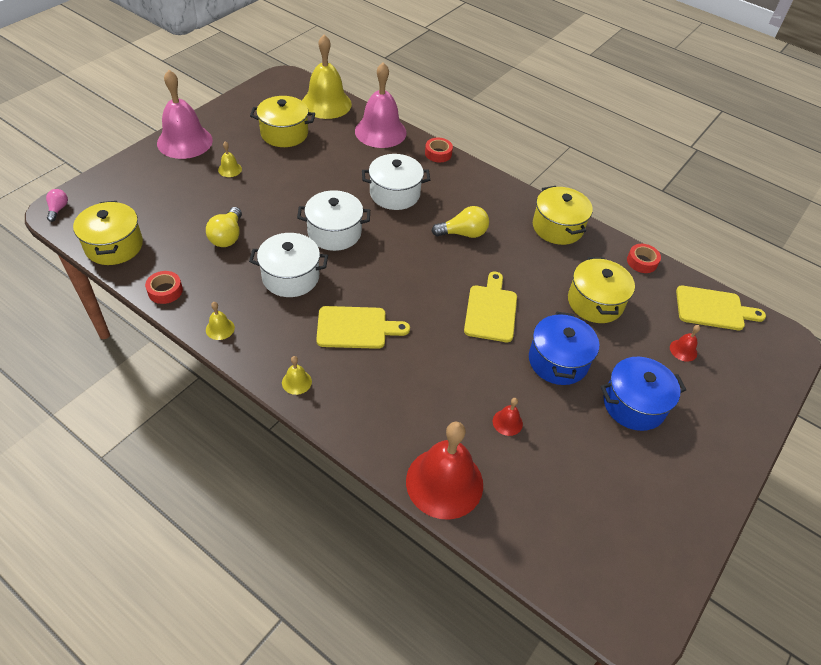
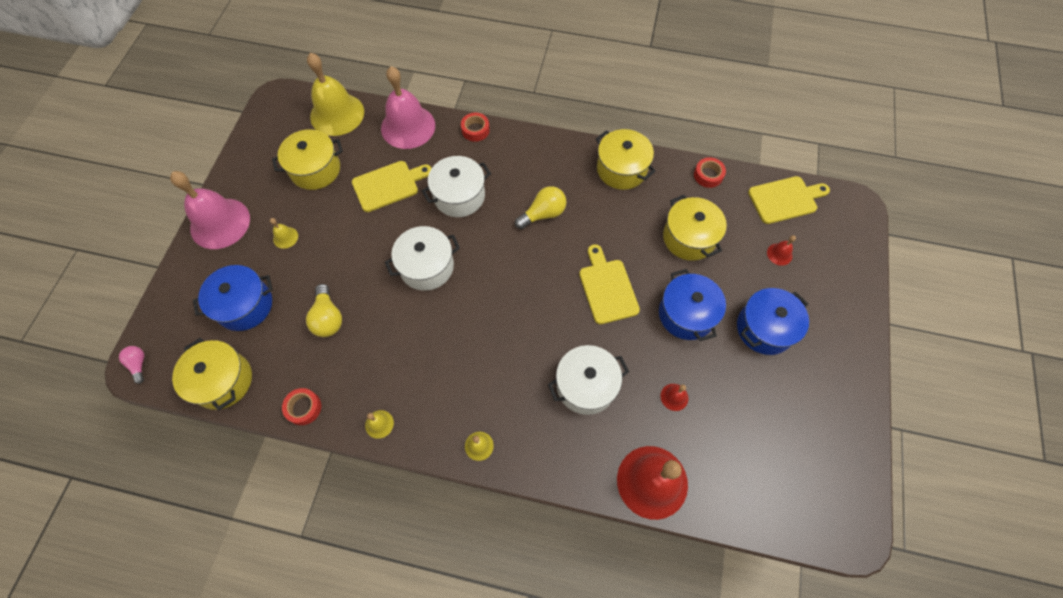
camera: 20 degrees left, 15 degrees up
white pot [249,233,328,297] -> white pot moved to [548,345,629,415]
yellow cutting board [316,306,410,349] -> yellow cutting board moved to [352,161,432,212]
none -> blue pot [193,265,273,331]

